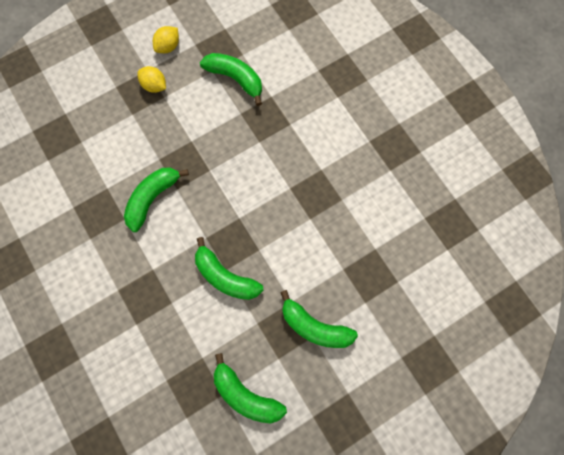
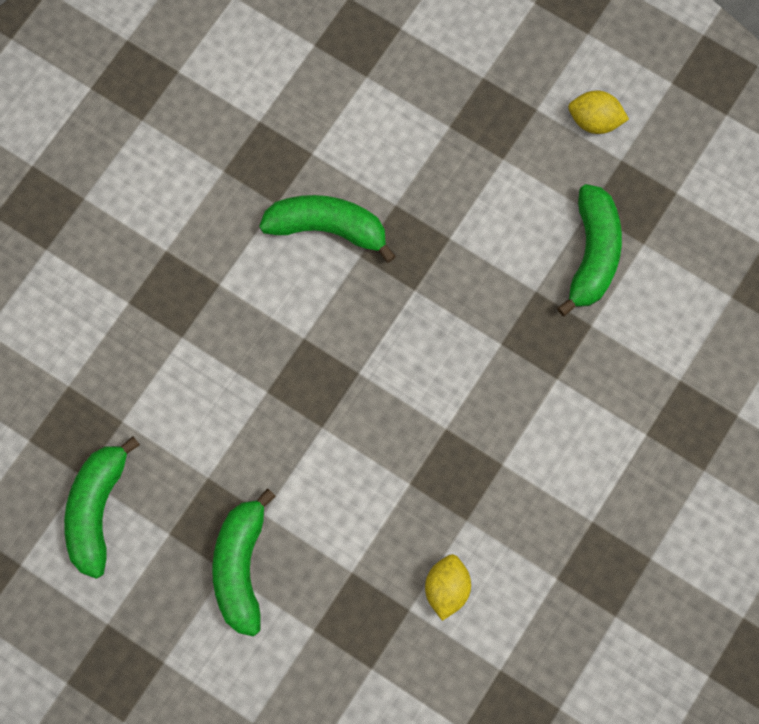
camera: 65 degrees right, 0 degrees up
yellow lemon [138,66,166,93] -> yellow lemon moved to [425,554,471,621]
green banana [195,237,264,300] -> none

